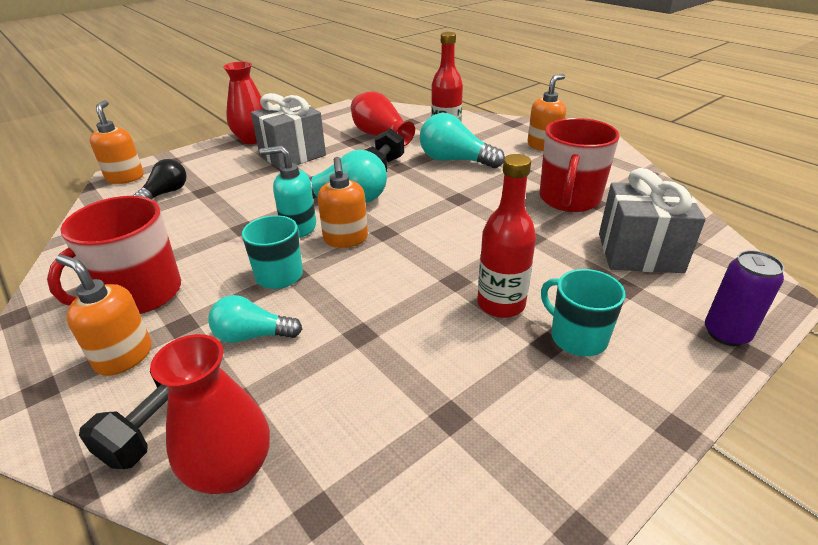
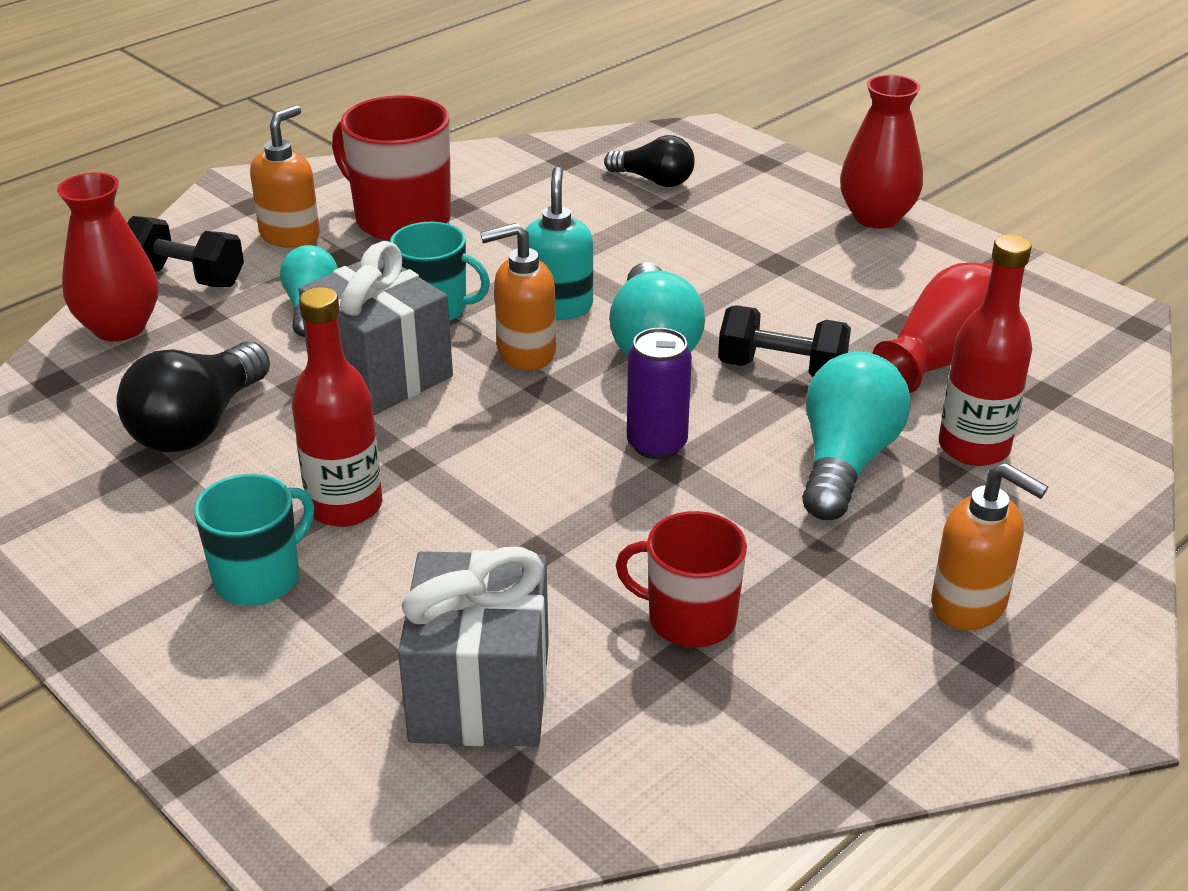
camera: 85 degrees right, 0 degrees up
orange soap dispenser [90,100,144,184] -> none
grey gift [251,93,326,169] -> grey gift moved to [299,241,453,415]
red mug [539,118,619,212] -> red mug [616,511,747,647], size x0.65
purple can [705,250,784,346] -> purple can moved to [627,328,692,459]
none -> black light bulb [116,341,270,452]

